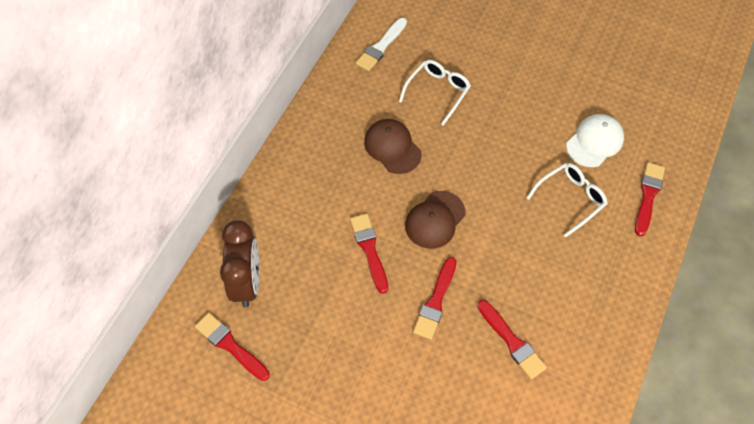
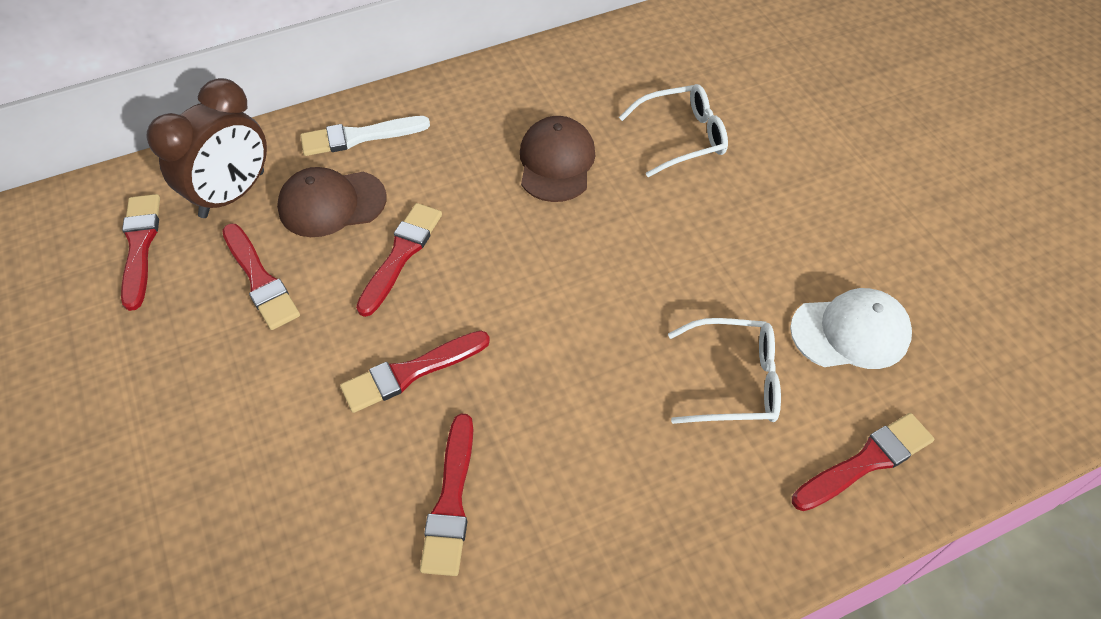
camera: 40 degrees right, 5 degrees down
white brush [356,18,407,71] -> white brush moved to [300,116,430,156]
brown cap [405,191,465,249] -> brown cap moved to [277,167,387,237]
none -> red brush [222,224,300,330]

